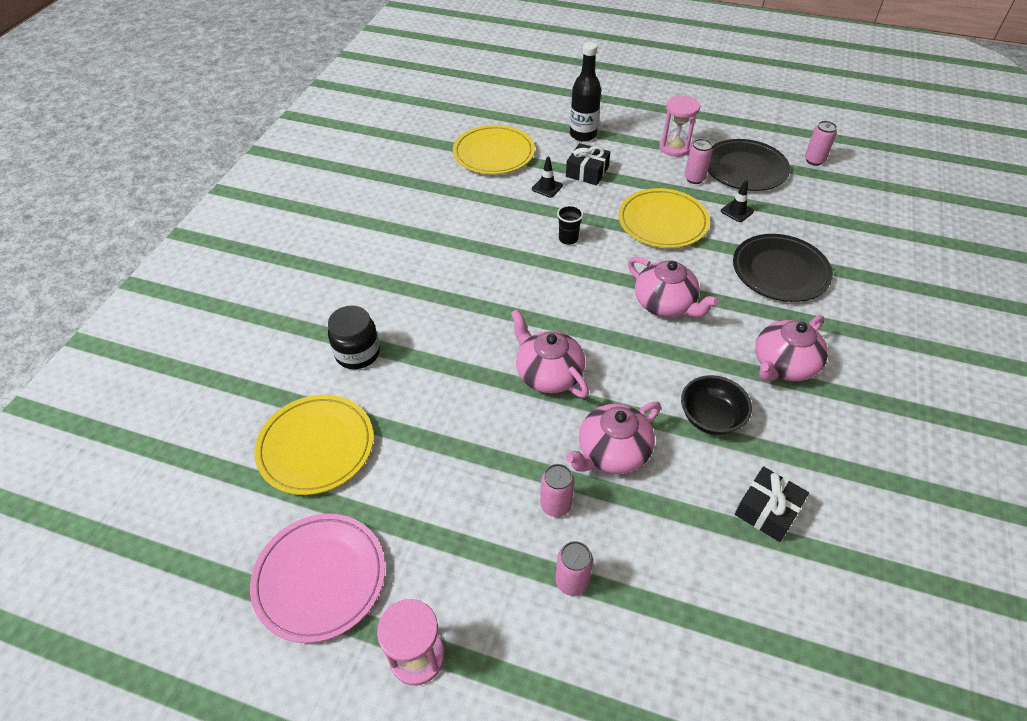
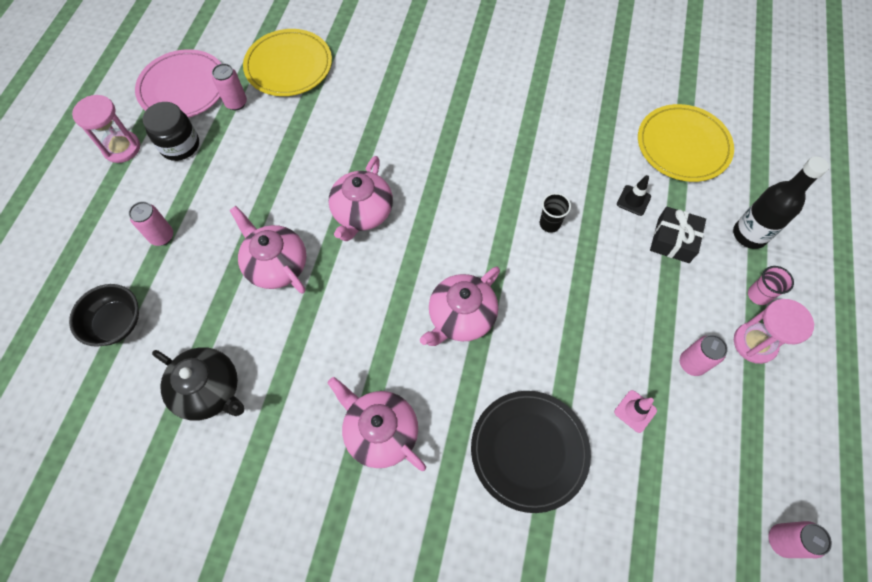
camera: 85 degrees right, 15 degrees up
black jar [328,306,380,369] -> black jar moved to [143,102,199,161]
pink teapot [511,309,589,398] -> pink teapot turned 150 degrees clockwise [329,156,393,241]
pink can [540,464,574,517] -> pink can moved to [212,63,247,110]
yellow plate [618,188,710,248] -> none
black bowl [681,375,752,435] -> black bowl moved to [69,284,139,347]
black plate [708,139,790,191] -> none
black traffic cone [721,180,754,222] -> pink traffic cone [614,390,657,433]
black gift [735,466,809,542] -> black teapot [152,348,244,421]
none -> pink cup [748,266,794,305]

